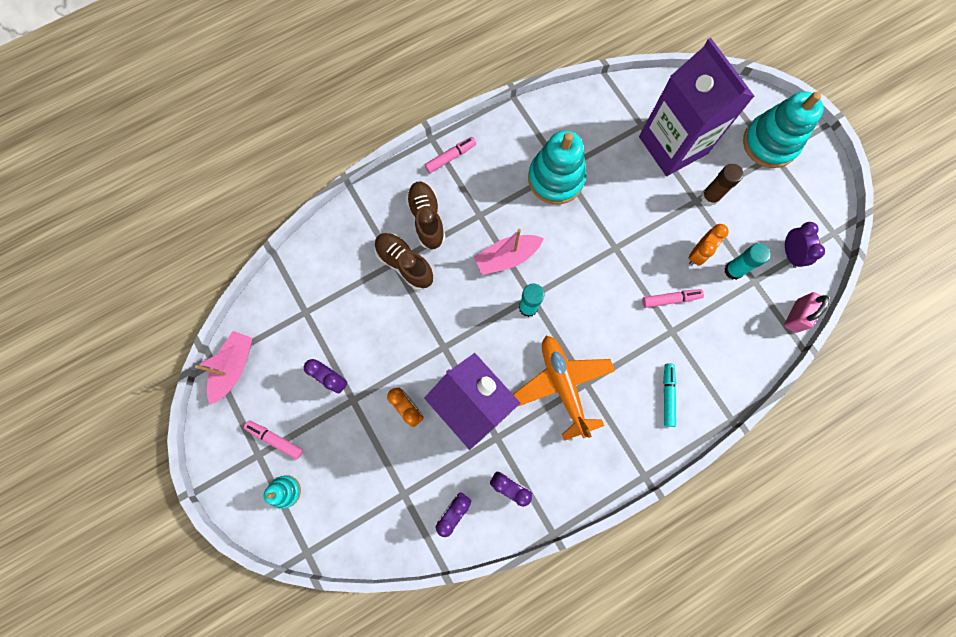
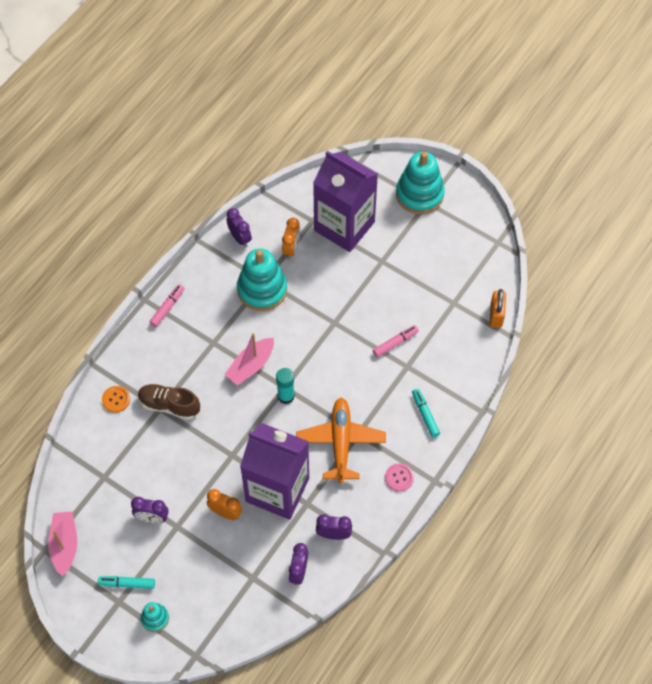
camera: 25 degrees left, 15 degrees down
pink marker [244,420,303,460] -> turquoise marker [98,576,155,589]
brown shoe [406,182,446,250] -> none
orange plane [513,336,615,441] -> orange plane turned 45 degrees clockwise [296,398,386,483]
orange clock [689,224,729,266] -> orange clock moved to [282,218,300,259]
brown glue stick [701,164,743,206] -> none
turquoise glue stick [724,243,771,280] -> none
pink padlock [784,292,830,333] -> orange padlock [489,289,506,328]
purple clock [785,222,825,268] -> purple clock moved to [226,208,252,247]
none -> orange button [102,386,130,413]
none -> pink button [385,463,414,491]

